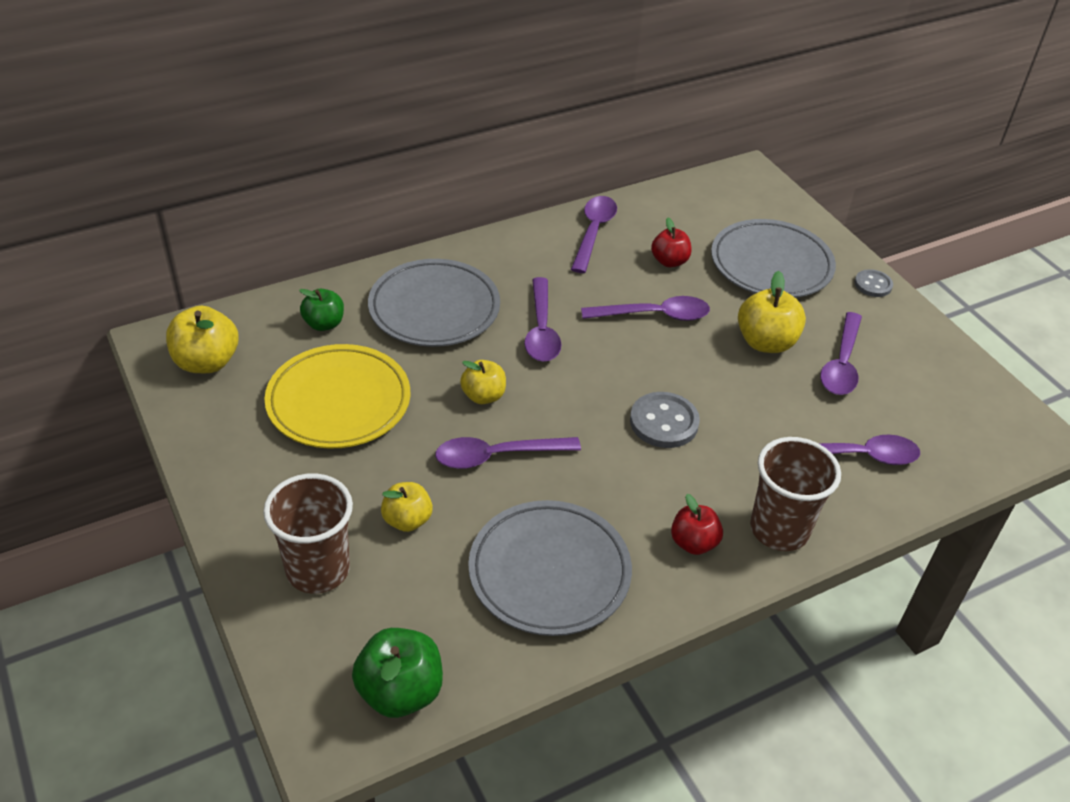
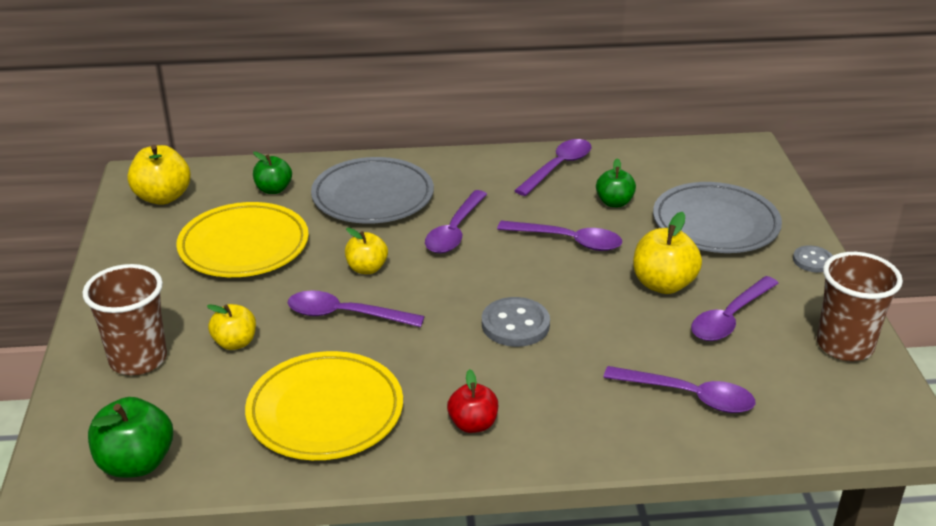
camera: 25 degrees right, 10 degrees down
grey plate [468,500,632,636] -> yellow plate [245,351,403,460]
red apple [651,218,692,267] -> green apple [596,158,636,207]
brown cup [750,437,841,551] -> brown cup moved to [817,252,903,361]

